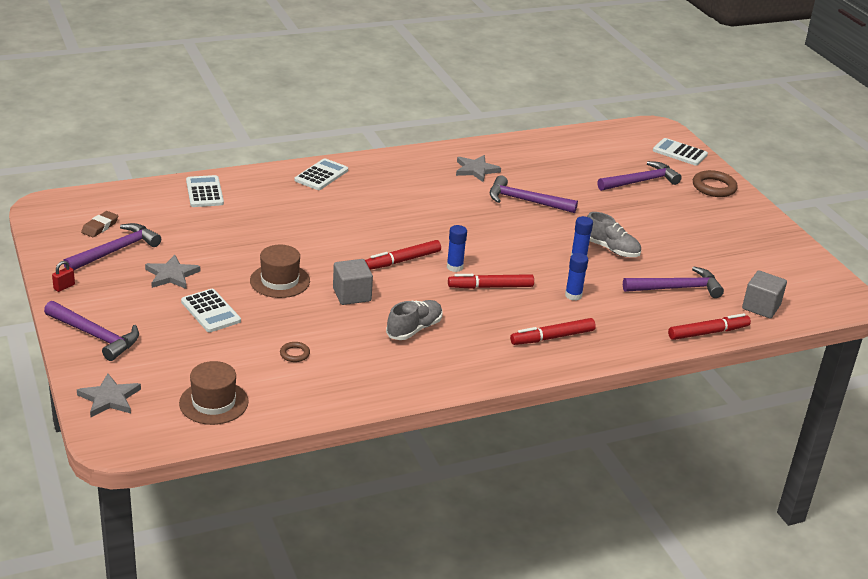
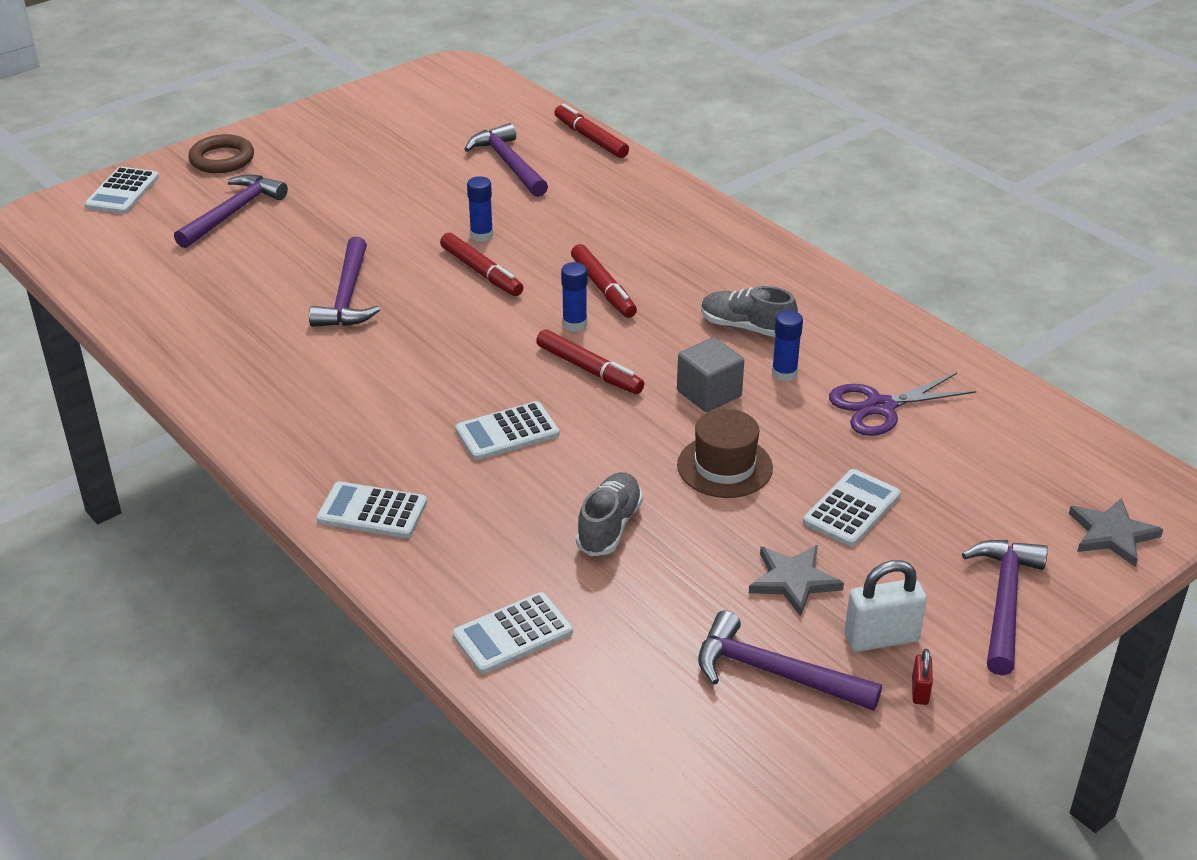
camera: 105 degrees left, 5 degrees up
red padlock [52,261,75,292] -> red padlock turned 75 degrees clockwise [912,649,933,705]
brown eraser [81,211,118,237] -> none
brown hat [179,361,249,425] -> none
brown ring [280,342,310,362] -> purple scissors [829,373,976,436]
grey star [456,155,501,182] -> none
red marker [510,318,596,345] -> red marker moved to [440,233,524,296]
blue glue stick [565,253,588,301] -> blue glue stick moved to [772,310,803,382]
grey shoe [587,212,641,257] -> grey shoe moved to [576,472,643,556]
purple hammer [597,161,682,191] -> purple hammer turned 75 degrees clockwise [174,174,288,248]
grey cube [742,270,787,319] -> none
none -> white calculator [455,401,559,460]
none -> white padlock [844,560,927,652]

